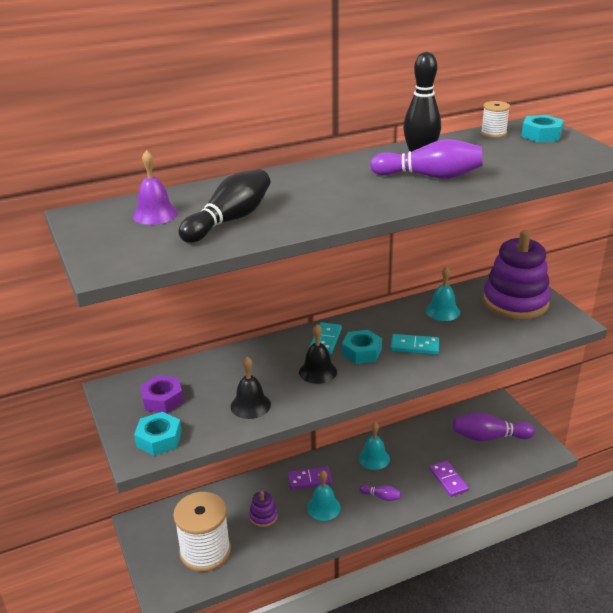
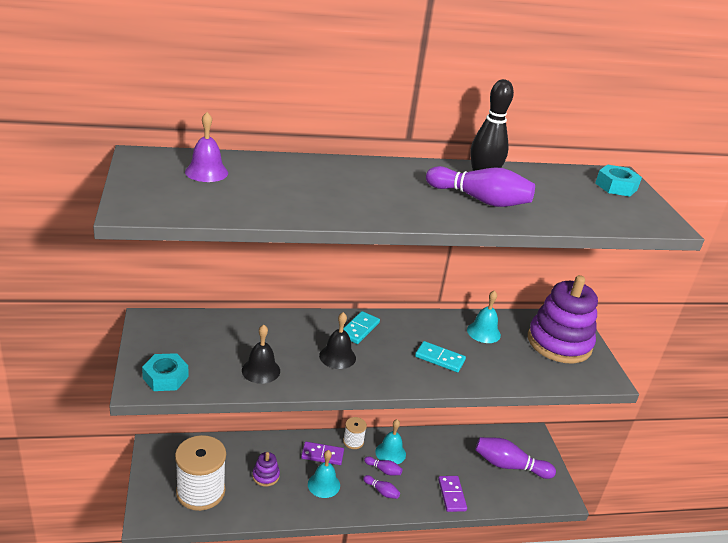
camera: 10 degrees right, 0 degrees up
purple nut [140,375,184,413] -> none
black bowling pin [178,169,270,243] -> none
turquoise nut [342,330,382,364] -> none
white spool [481,101,510,138] -> white spool moved to [343,417,367,449]
none -> purple bowling pin [364,456,403,475]

